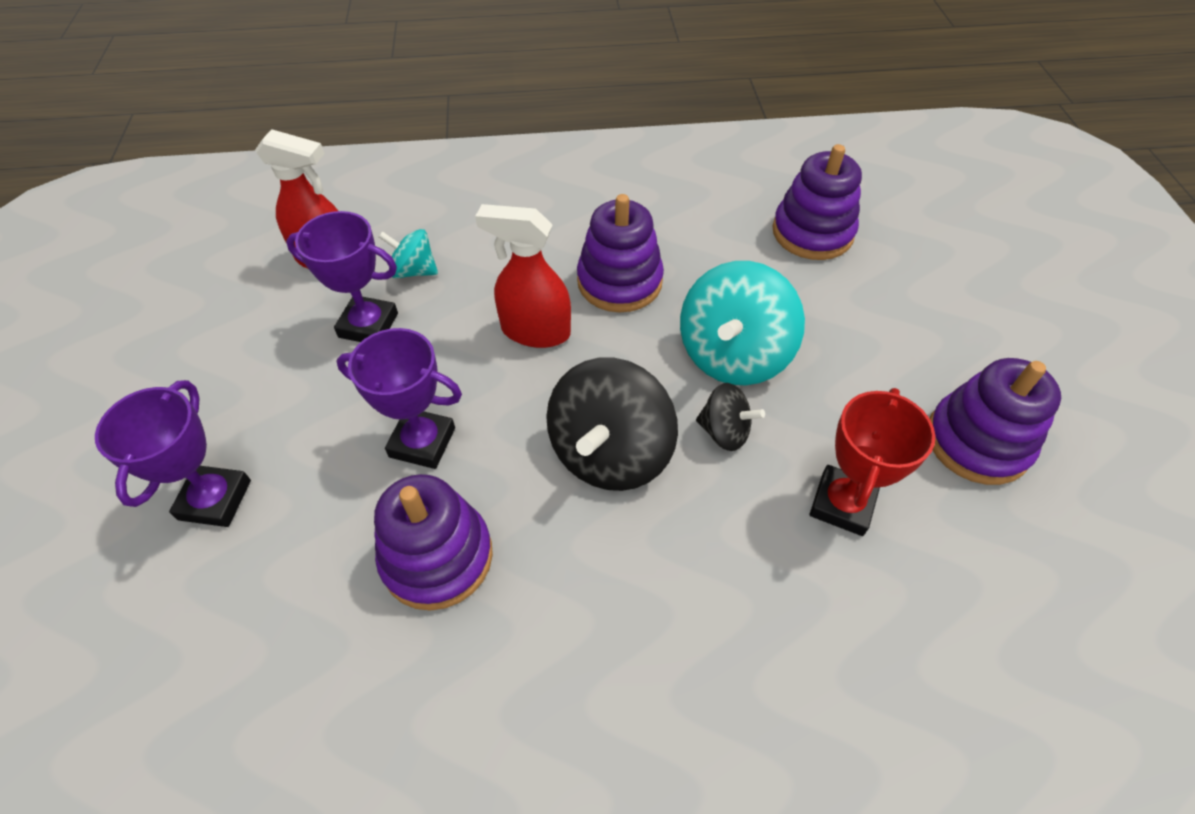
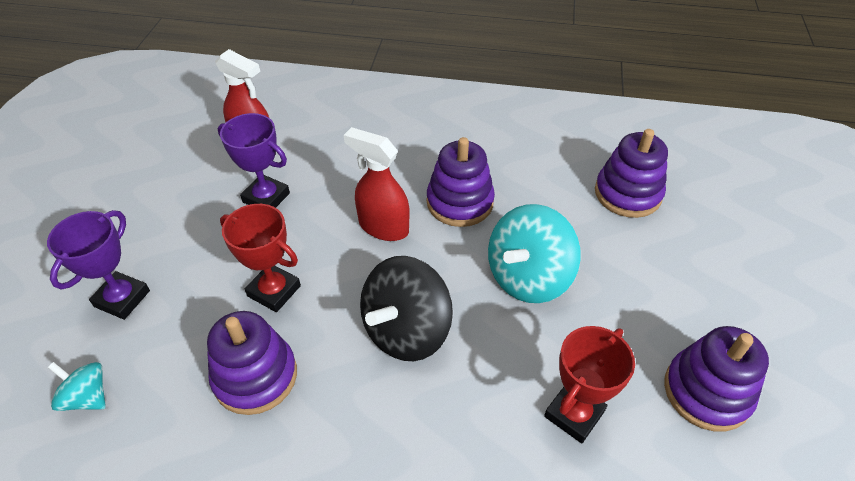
camera: 15 degrees right, 5 degrees down
purple trophy [336,328,462,469] -> red trophy [220,204,301,312]
turquoise spinning top [379,229,438,278] -> turquoise spinning top moved to [48,362,106,411]
black spinning top [696,383,765,451] -> none

